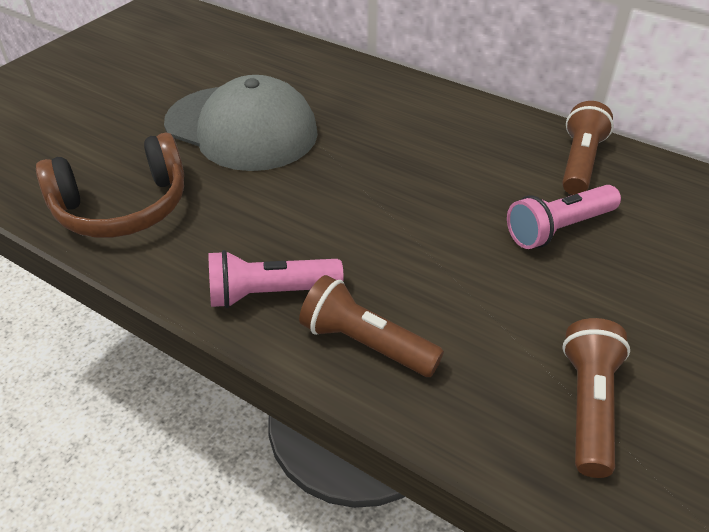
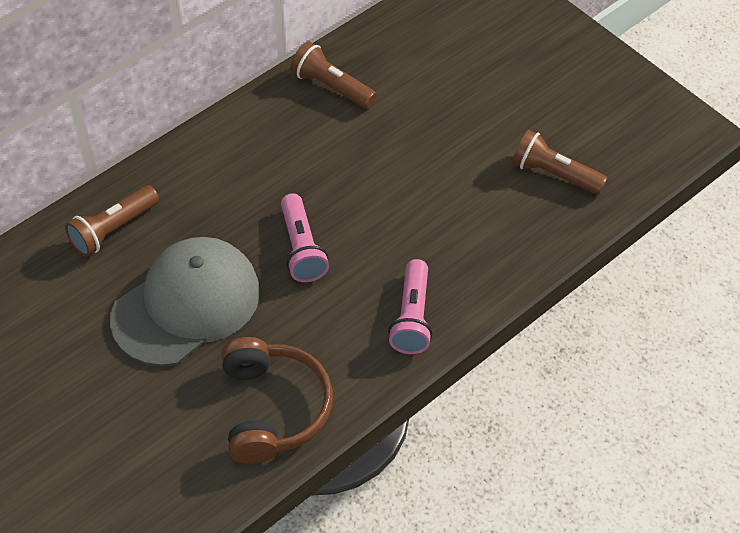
camera: 75 degrees left, 10 degrees up
brown flashlight [299,275,444,377] -> brown flashlight moved to [65,185,159,257]
pink flashlight [507,185,621,249] -> pink flashlight moved to [281,193,329,282]

